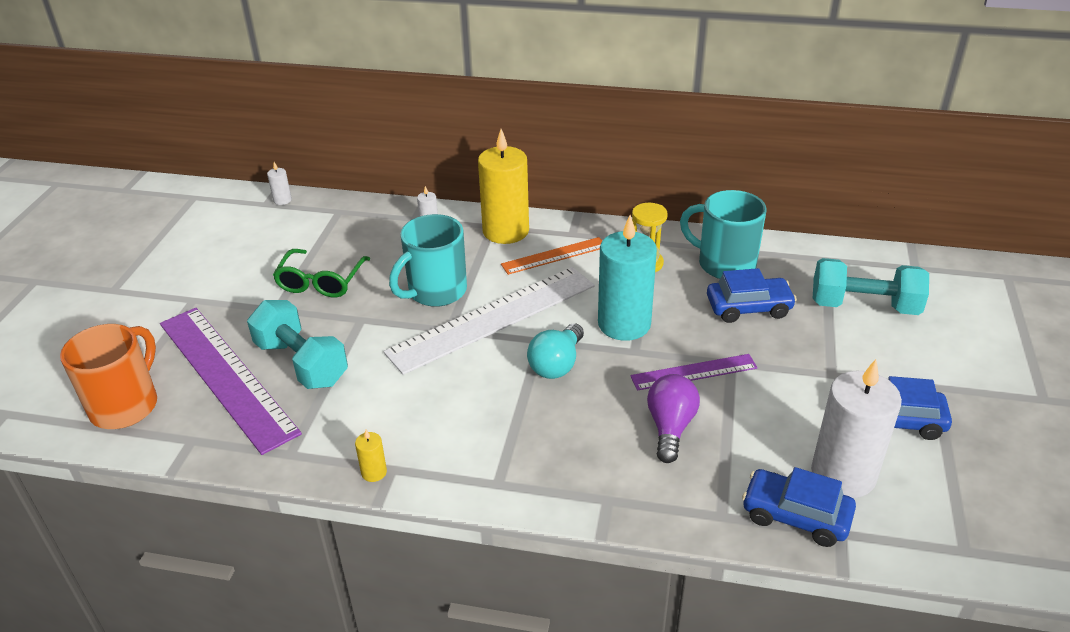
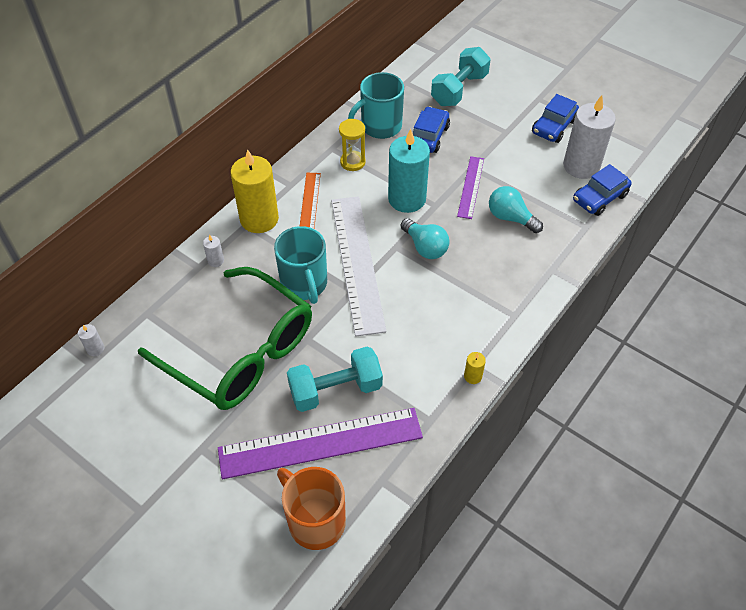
camera: 65 degrees left, 15 degrees up
green glasses [273,249,370,297] -> green glasses [138,267,312,410], size x2.03
purple light bulb [647,374,700,463] -> turquoise light bulb [489,186,543,233]

